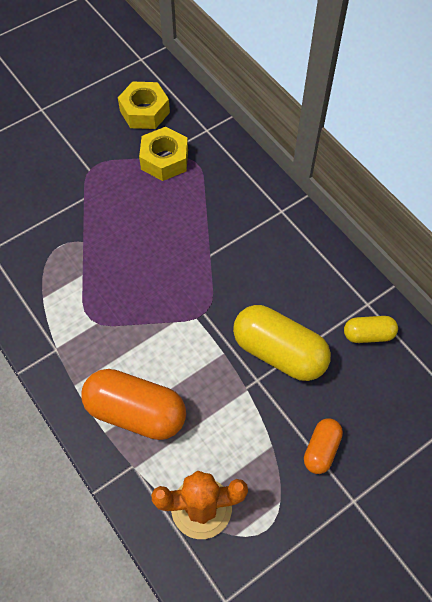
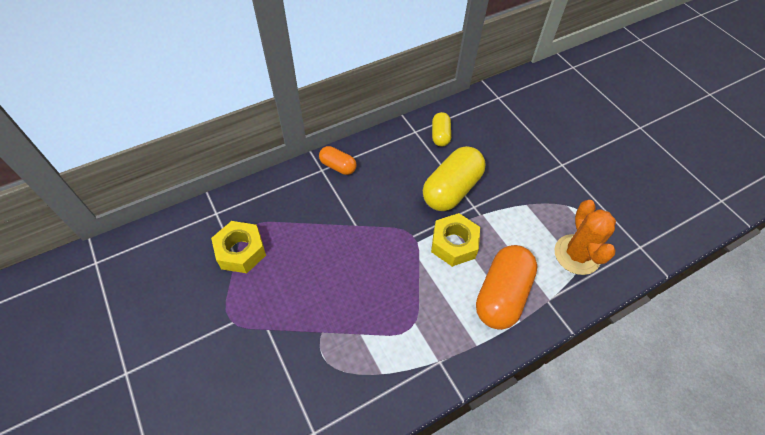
camera: 85 degrees left, 5 degrees down
yellow nut [118,82,170,129] -> yellow nut moved to [431,213,480,267]
orange capsule [304,418,343,474] -> orange capsule moved to [319,146,357,175]

